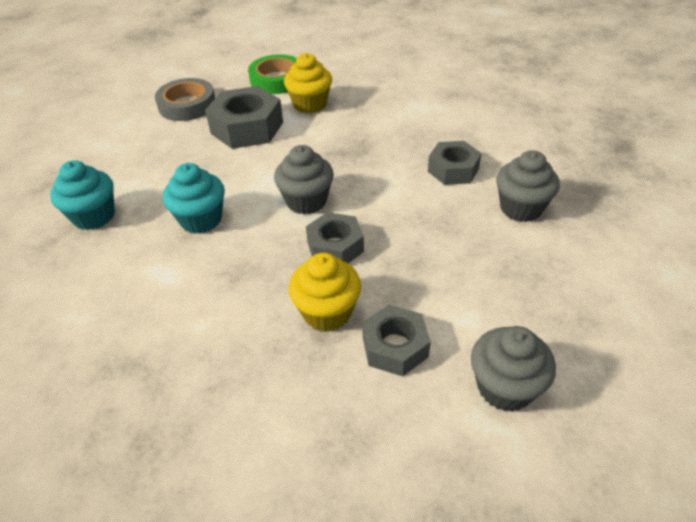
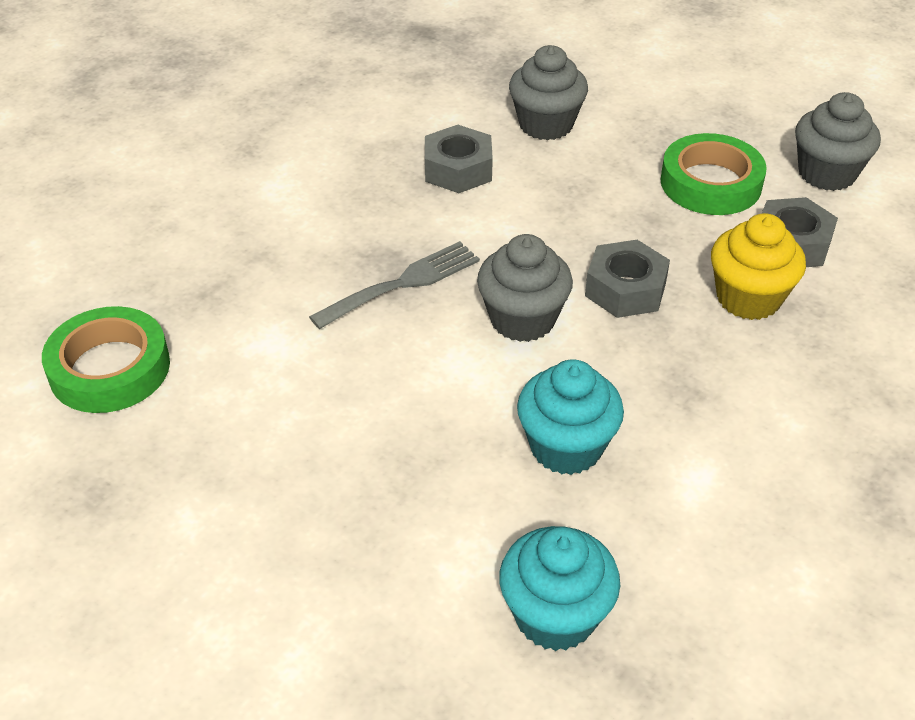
camera: 90 degrees left, 0 degrees up
grey tape [155,78,215,121] -> none
grey nut [205,86,283,149] -> none
yellow cupcake [284,53,332,114] -> none
none -> grey fork [309,241,480,329]
none -> green tape [660,133,767,215]

